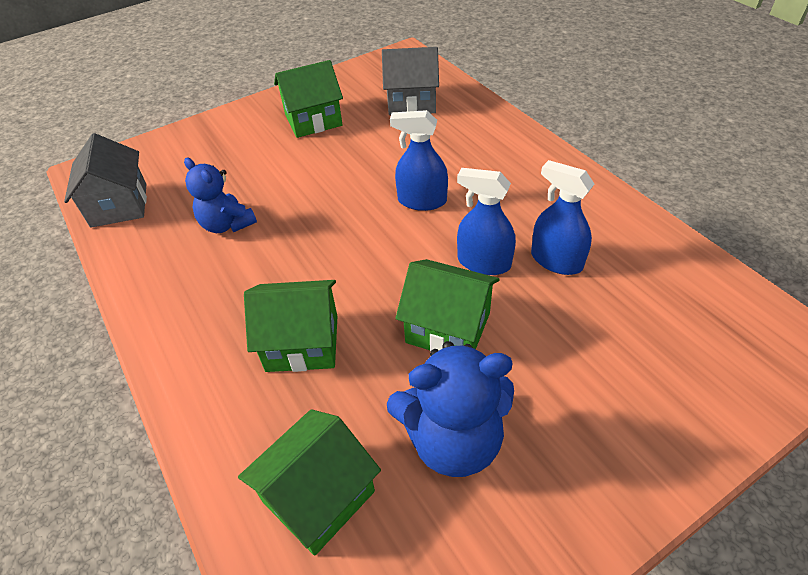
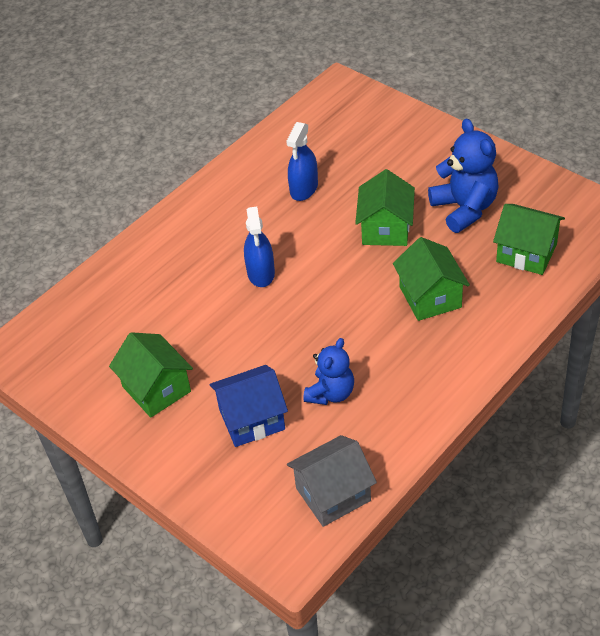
camera: 105 degrees left, 0 degrees up
grey house [382,47,439,115] -> none
blue spray bottle [457,168,516,275] -> none
none -> blue house [210,365,288,447]

